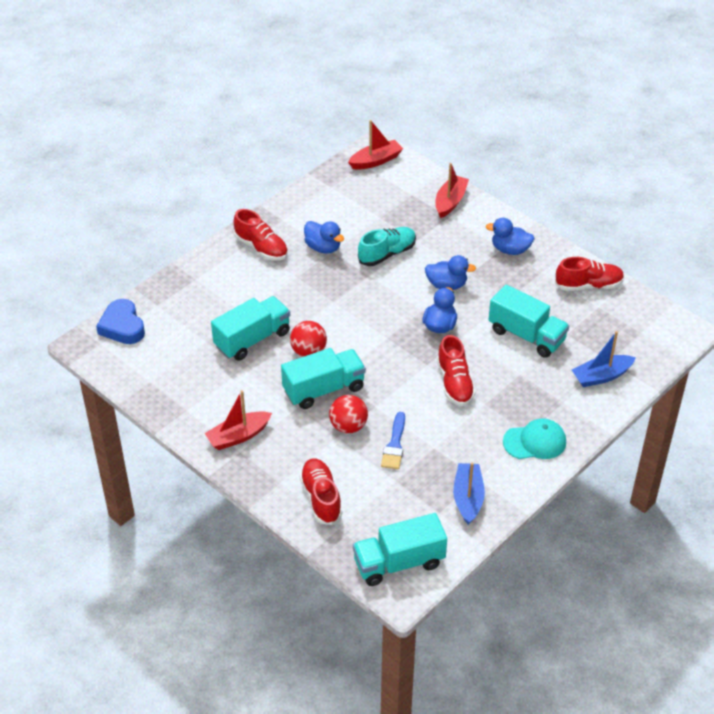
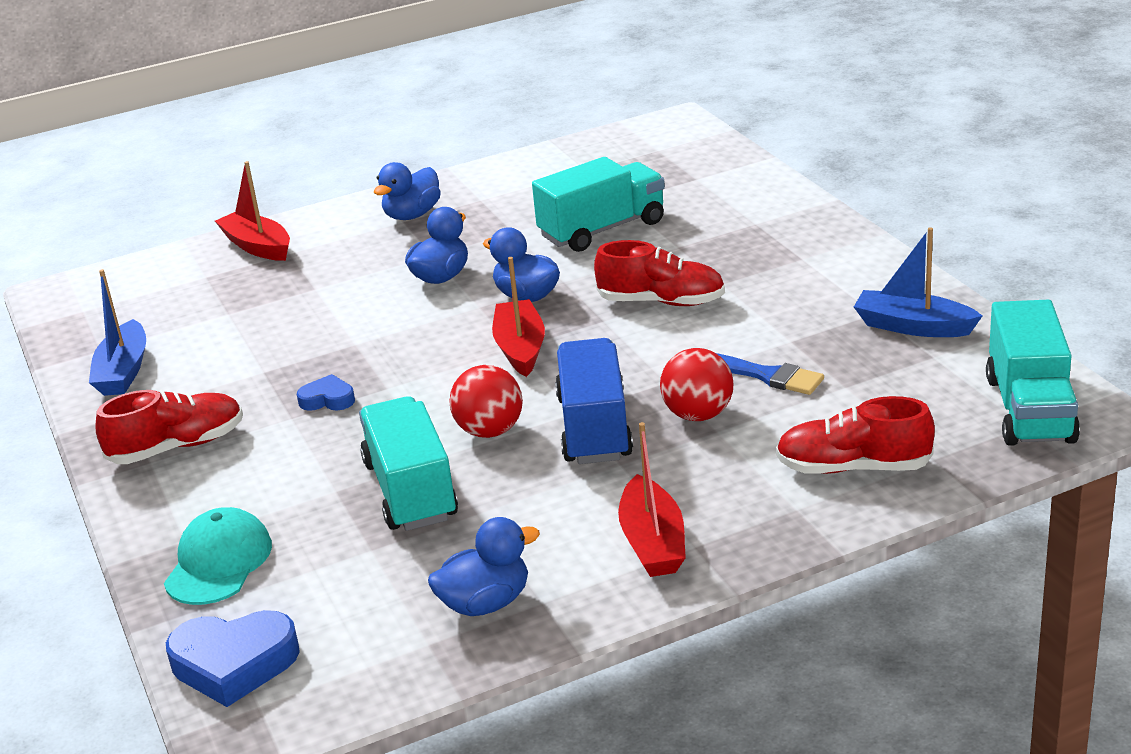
camera: 65 degrees left, 15 degrees down
turquoise truck [281,348,366,409] -> blue truck [555,338,633,464]
blue duck [304,221,344,254] -> blue duck moved to [428,517,540,616]
red boat [348,120,403,170] -> red boat moved to [492,257,545,377]
turquoise shoe [358,227,416,266] -> none
turquoise cap [503,419,566,459] -> turquoise cap moved to [164,507,272,605]
red shoe [555,257,624,291] -> none
blue boat [572,331,636,387] -> blue boat moved to [89,269,146,396]
none -> blue heart [297,374,355,411]

